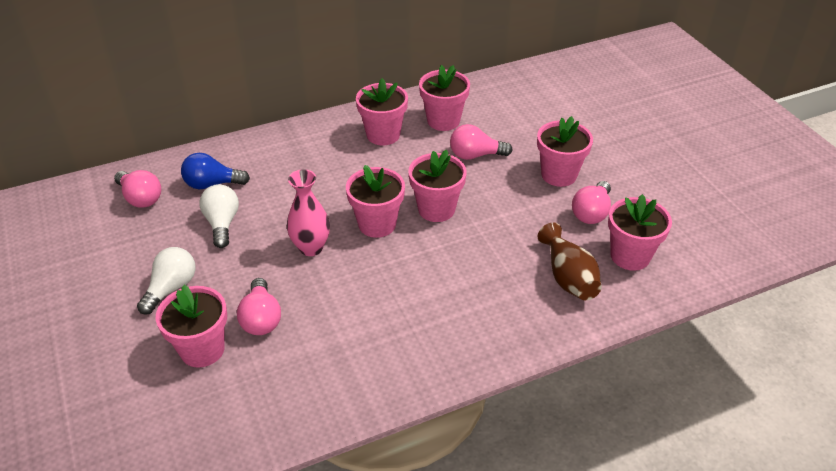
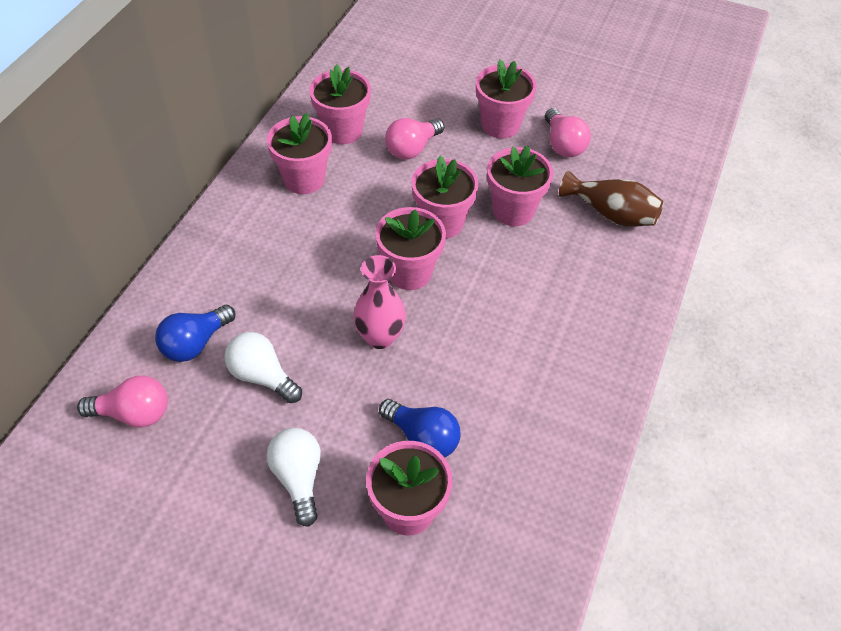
camera: 45 degrees left, 10 degrees up
pink light bulb [237,278,281,335] -> blue light bulb [379,399,461,457]
pink flower pot [608,194,672,271] -> pink flower pot moved to [487,145,553,226]

